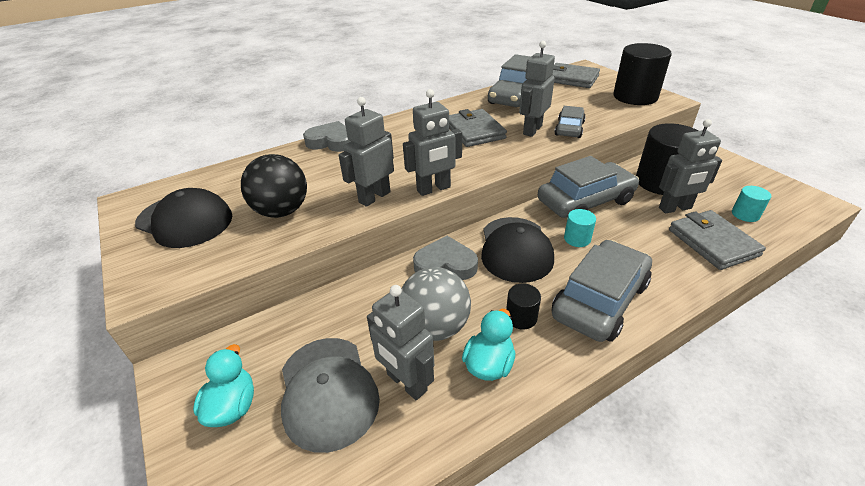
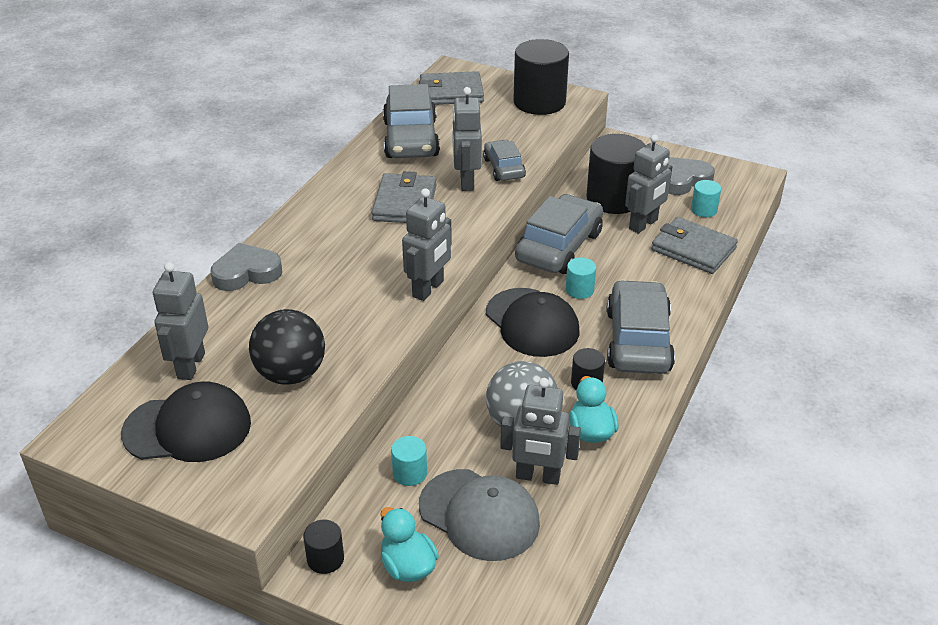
camera: 35 degrees left, 0 degrees up
grey robot [339,97,394,207] -> grey robot moved to [153,262,208,380]
grey heart [413,236,478,280] -> grey heart moved to [668,157,715,195]
grey wallet [449,109,507,147] -> grey wallet turned 60 degrees clockwise [372,171,437,223]
none -> black cylinder [303,520,344,574]
none -> turquoise cylinder [391,436,427,486]

